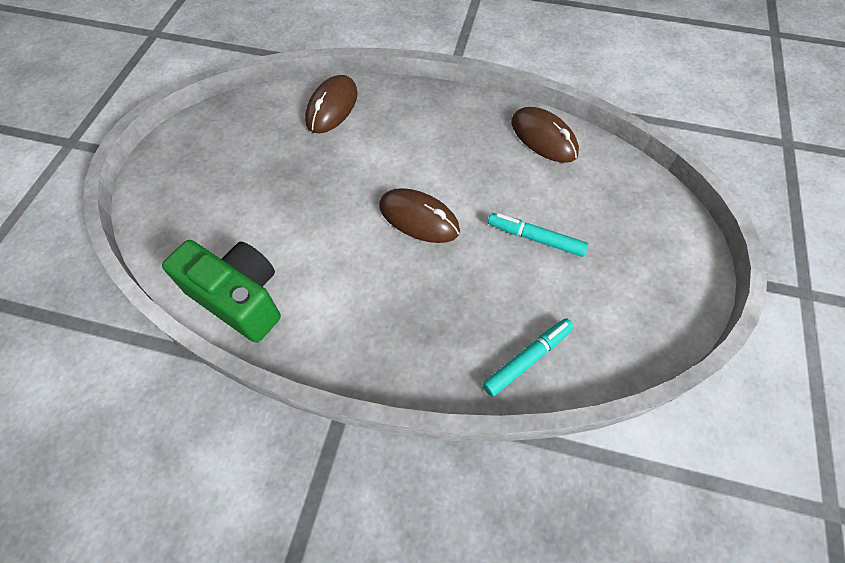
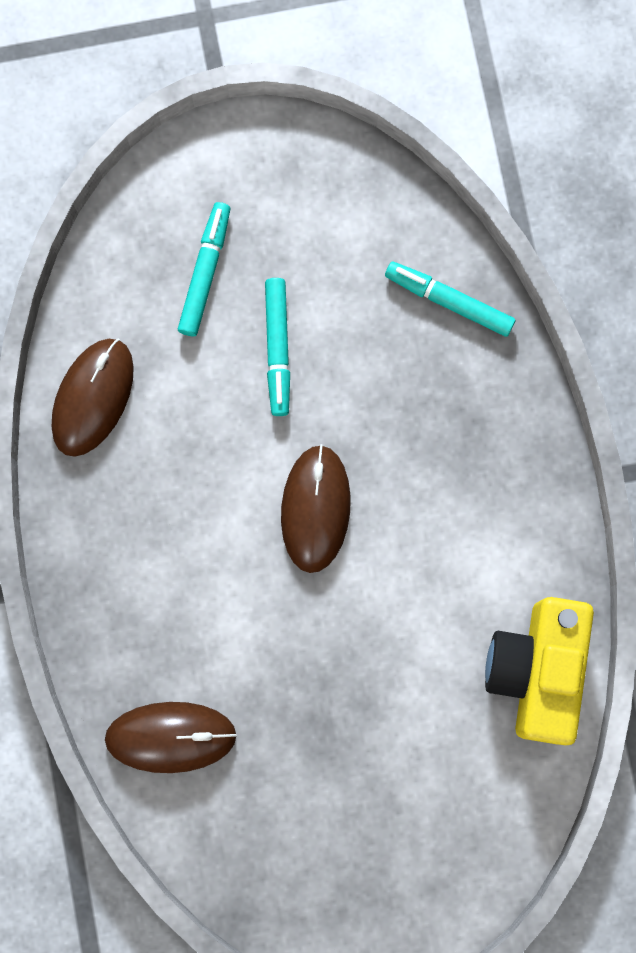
camera: 115 degrees left, 20 degrees up
green camera [162,240,281,343] -> yellow camera [485,597,594,745]
none -> turquoise marker [178,202,230,336]

